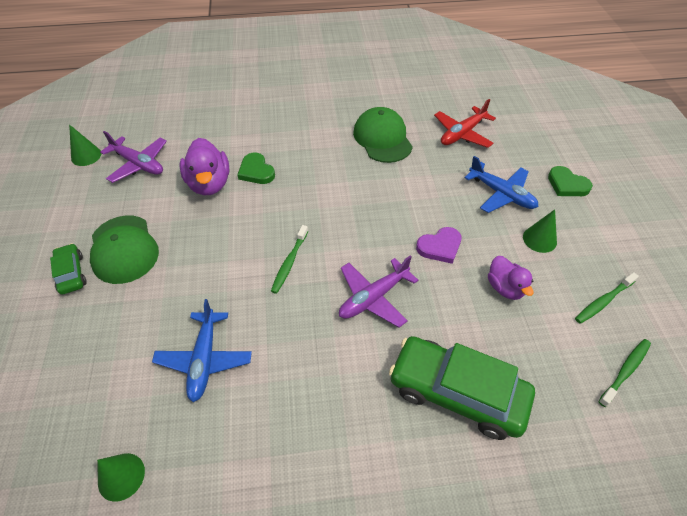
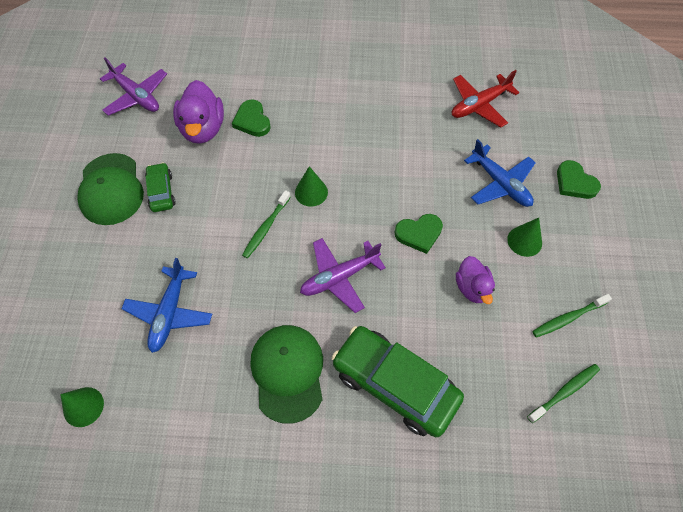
camera: 10 degrees right, 10 degrees up
green car [50,243,86,295] -> green car moved to [145,162,176,212]
green cone [69,124,101,166] -> green cone moved to [295,166,328,207]
green cap [353,107,413,163] -> green cap moved to [250,325,323,424]
purple heart [416,227,461,264] -> green heart [395,214,443,254]

